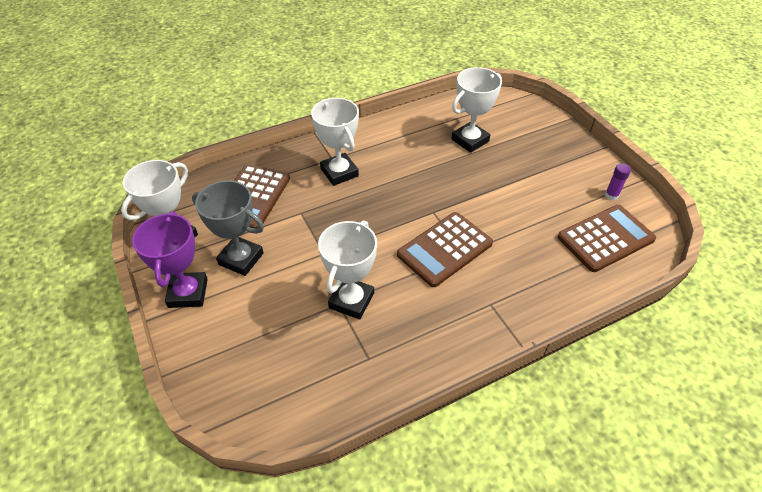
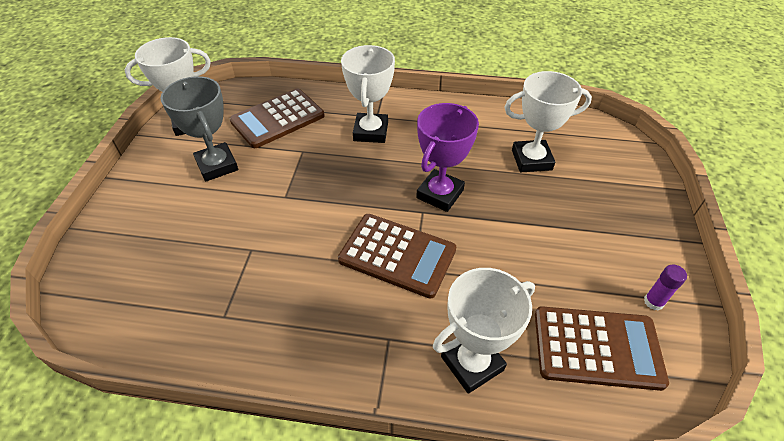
camera: 35 degrees right, 0 degrees up
purple trophy [132,211,208,308] -> purple trophy moved to [416,103,479,212]
white trophy [318,220,377,319] -> white trophy moved to [433,268,535,394]
brown calculator [397,212,493,287] -> brown calculator turned 150 degrees counterclockwise [338,214,456,298]

